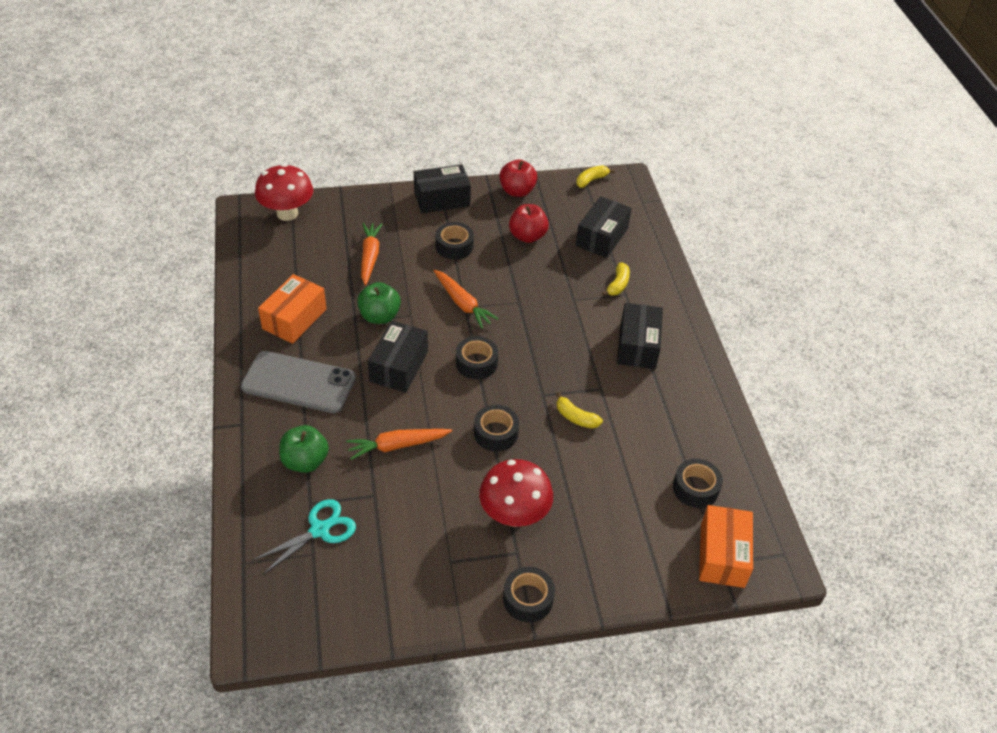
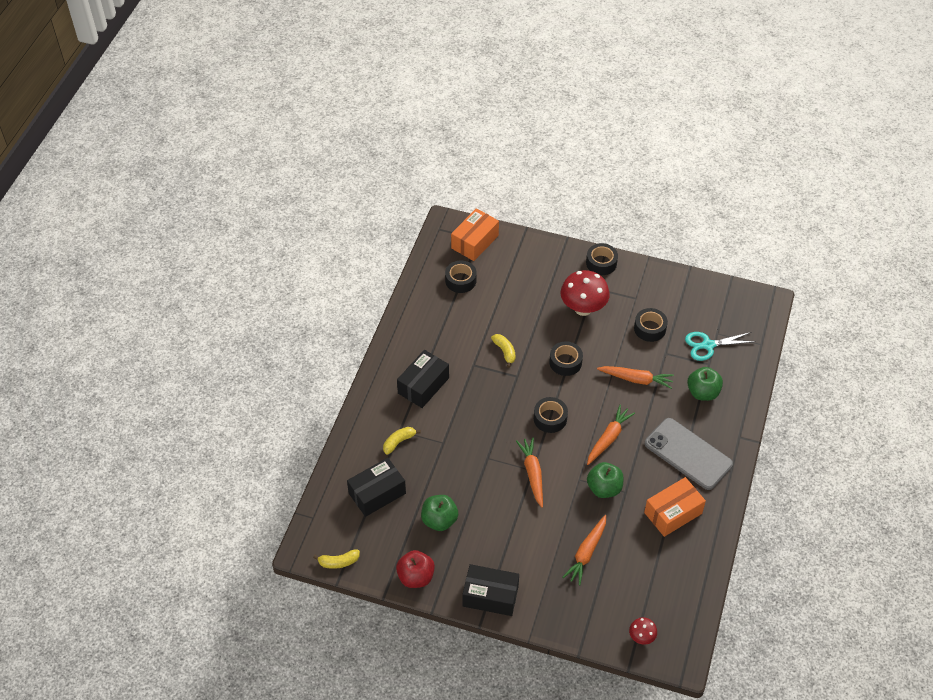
camera: 150 degrees left, 5 degrees up
red mushroom [255,164,313,221] -> red mushroom [629,617,657,645], size x0.49
black box [368,321,428,393] -> orange carrot [587,405,635,465]
black tape [435,222,474,260] -> black tape moved to [634,308,668,342]
red apple [509,204,549,243] -> green apple [421,495,458,531]

